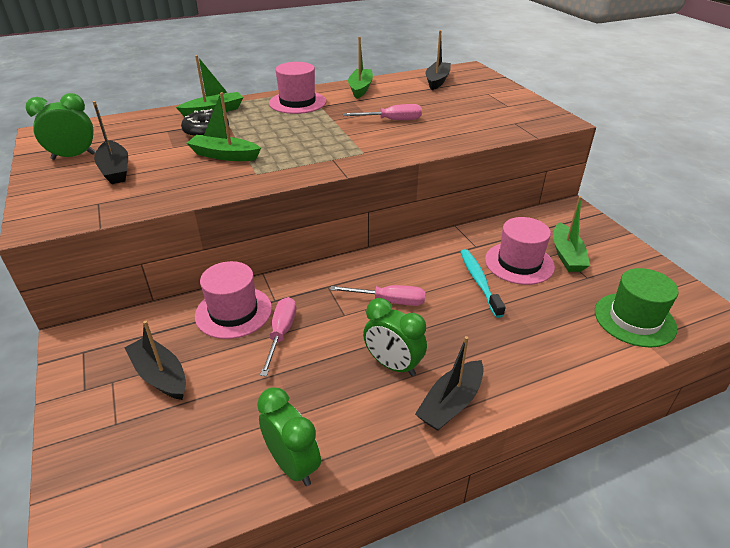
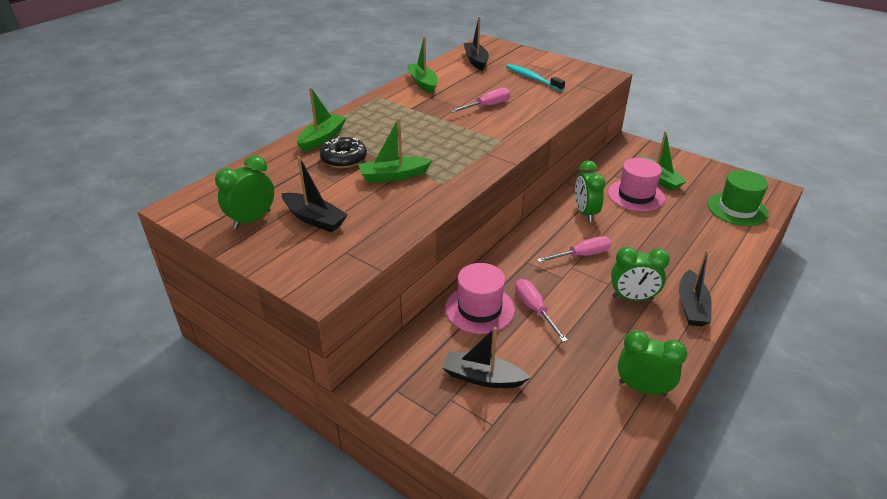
camera: 30 degrees left, 0 degrees up
pink hat [269,62,326,114] -> none
turquoise toothbrush [460,249,506,318] -> turquoise toothbrush moved to [506,64,565,91]
none -> green clock [575,160,605,222]

